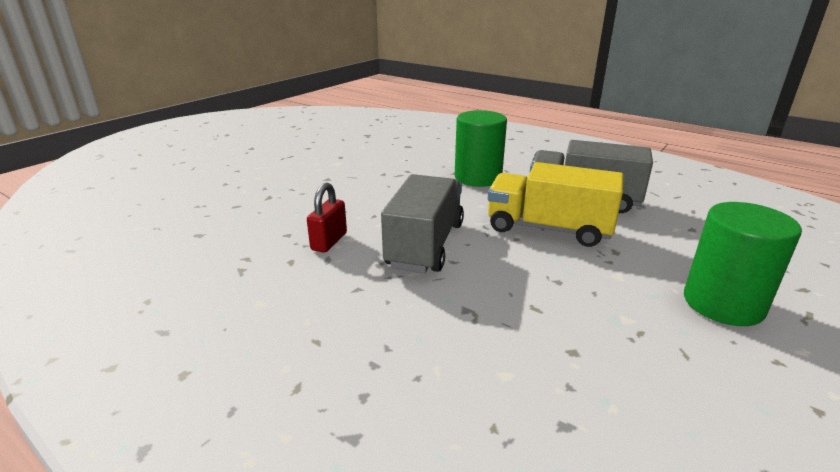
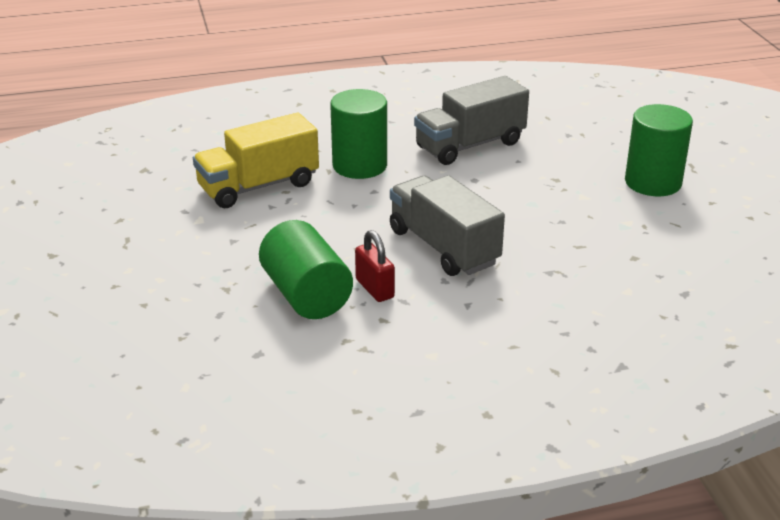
camera: 50 degrees left, 5 degrees up
yellow truck [488,162,624,247] -> yellow truck moved to [193,113,319,208]
none -> green cylinder [259,220,353,319]

